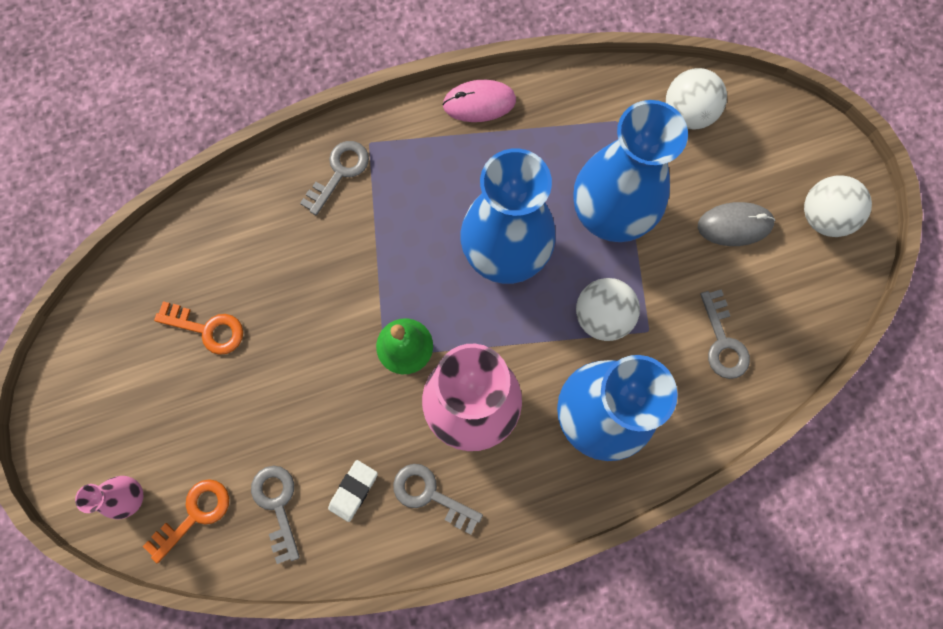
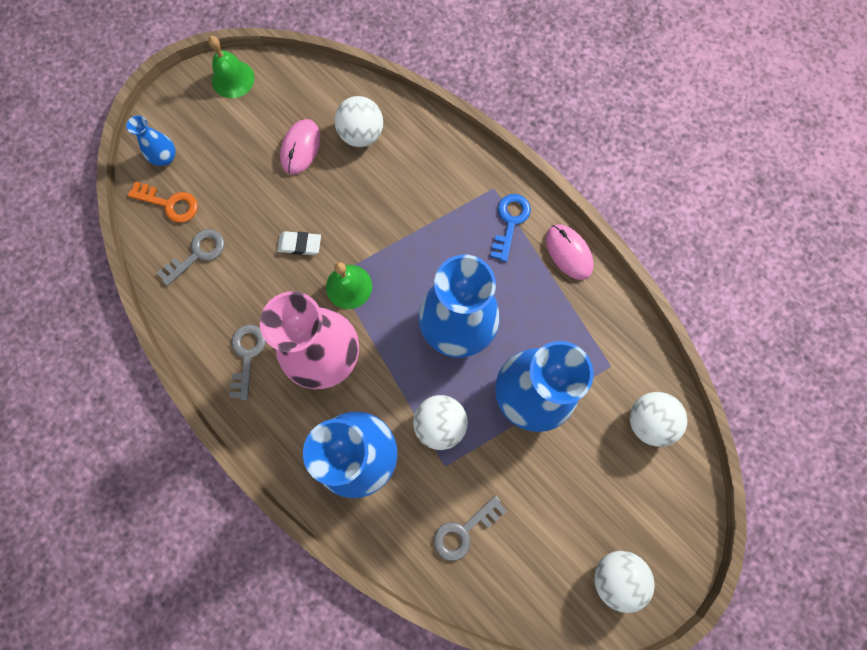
camera: 65 degrees right, 0 degrees up
pink vase [75,476,143,519] -> blue vase [126,115,176,166]
orange key [154,301,243,355] -> pink mouse [280,119,320,175]
grey key [300,141,369,216] -> none
white eraser [328,460,378,522] -> white eraser moved to [277,231,321,255]
grey mouse [698,202,775,246] -> none
none -> green bell [208,36,255,98]
none -> white ball [334,96,383,147]
none -> blue key [490,194,531,262]

